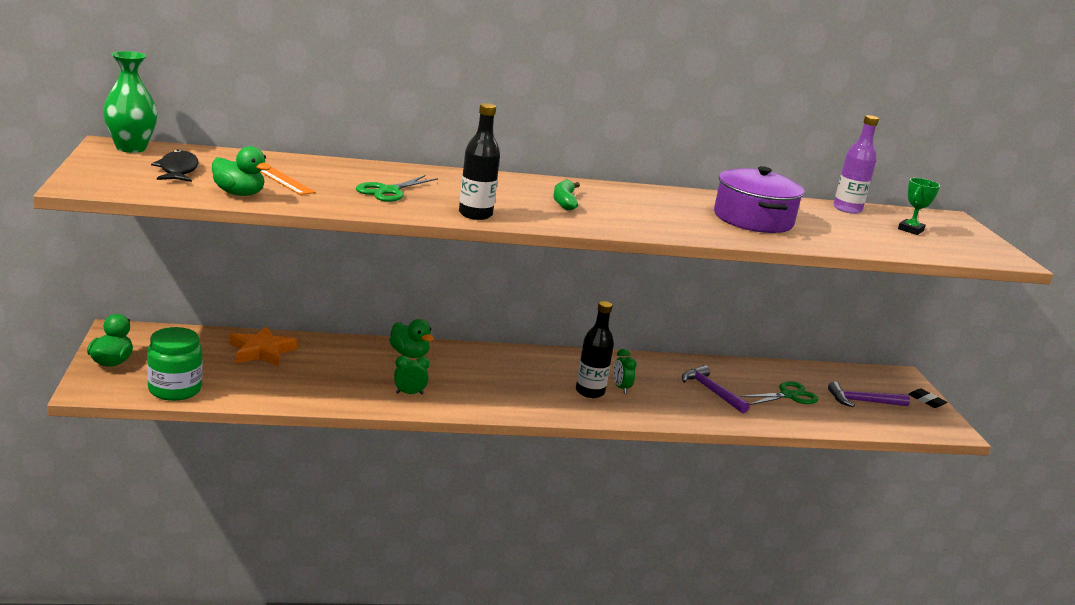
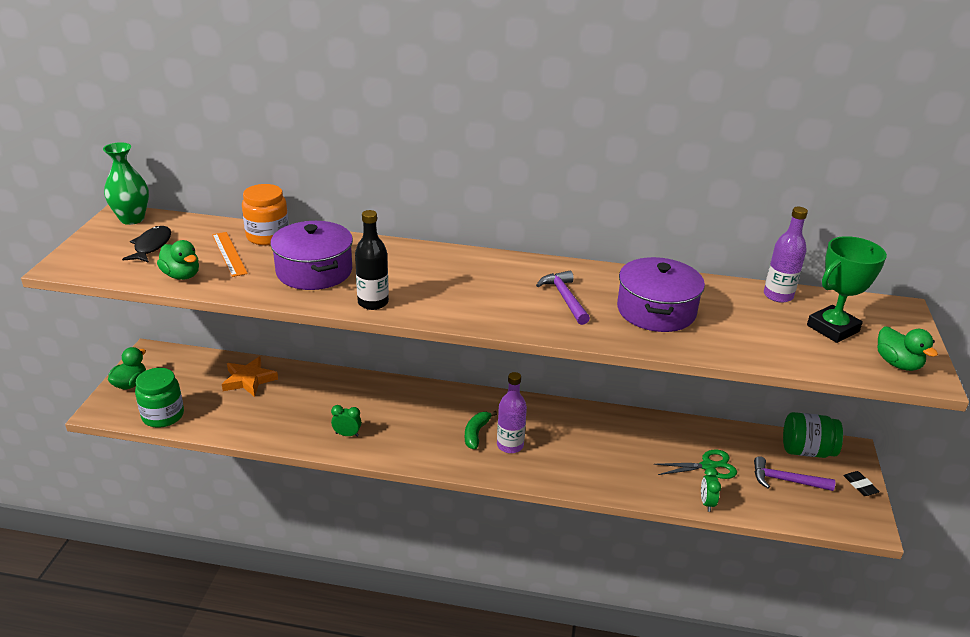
camera: 20 degrees right, 10 degrees up
green scissors [356,175,438,202] -> purple pot [270,221,353,290]
green duck [389,319,433,358] -> green duck moved to [877,326,938,371]
green banana [553,179,580,210] -> green banana moved to [465,411,497,449]
black bottle [576,301,614,398] -> purple bottle [497,372,527,453]
green clock [613,349,637,394] -> green clock moved to [701,467,721,512]
purple hammer [682,365,750,414] -> purple hammer moved to [536,271,590,325]
green trophy [898,178,940,235] -> green trophy [807,236,887,343], size x1.75
none -> orange jar [242,184,289,245]
none -> green jar [783,412,843,458]

